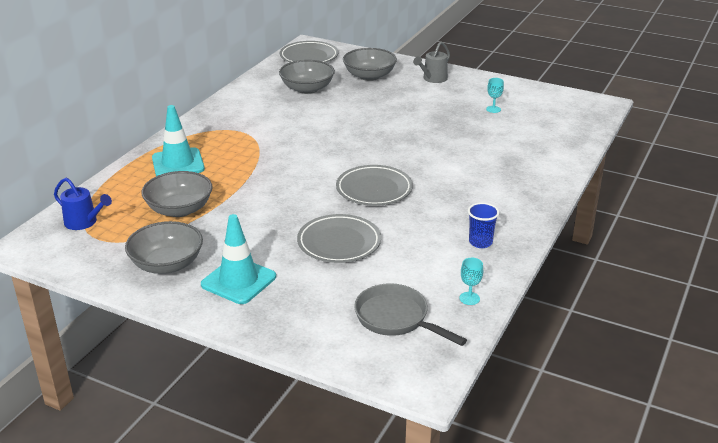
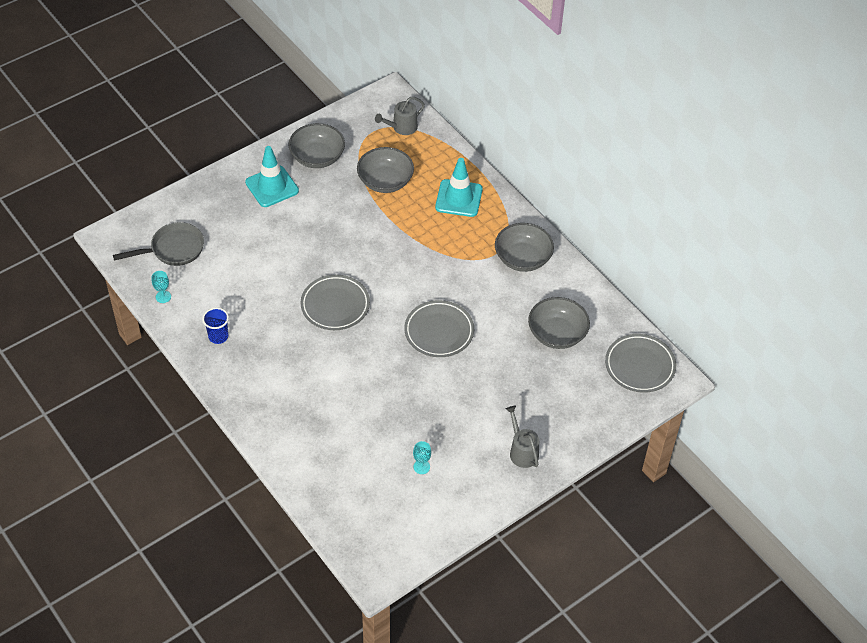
camera: 115 degrees right, 20 degrees up
blue watering can [54,178,112,230] -> grey watering can [375,97,425,135]
grey plate [297,214,381,263] -> grey plate moved to [404,300,474,357]
grey bowl [343,48,397,81] -> grey bowl moved to [495,223,554,272]

